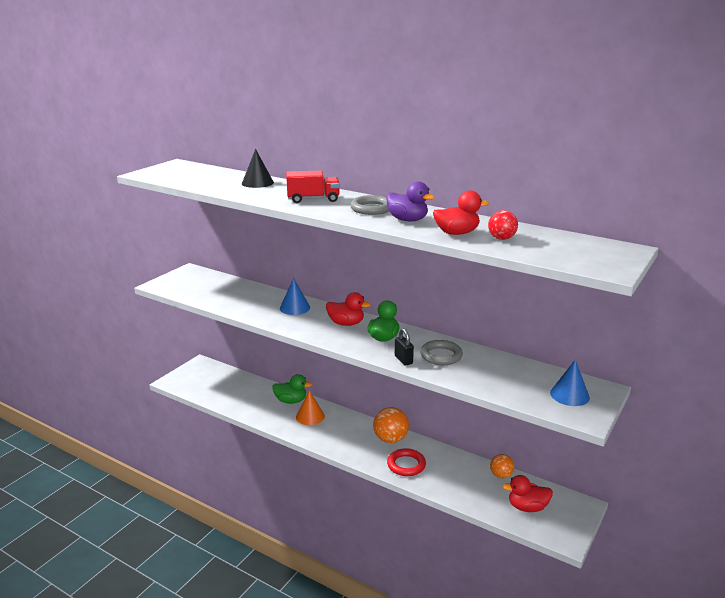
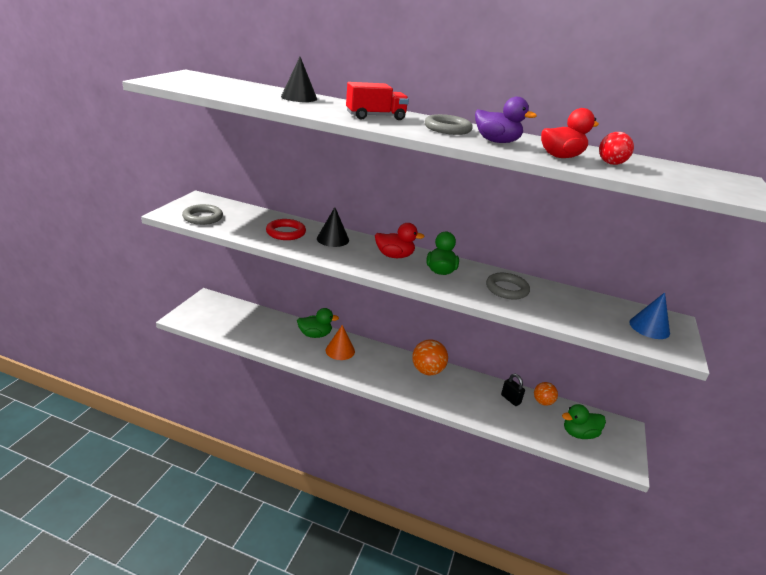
camera: 15 degrees left, 5 degrees up
blue cone [280,278,310,315] -> black cone [317,207,349,247]
red ring [387,448,426,476] -> red ring moved to [266,219,306,240]
black padlock [395,328,414,366] -> black padlock moved to [501,373,525,406]
red duck [502,475,553,512] -> green duck [562,404,606,439]
none -> grey ring [182,204,223,225]

